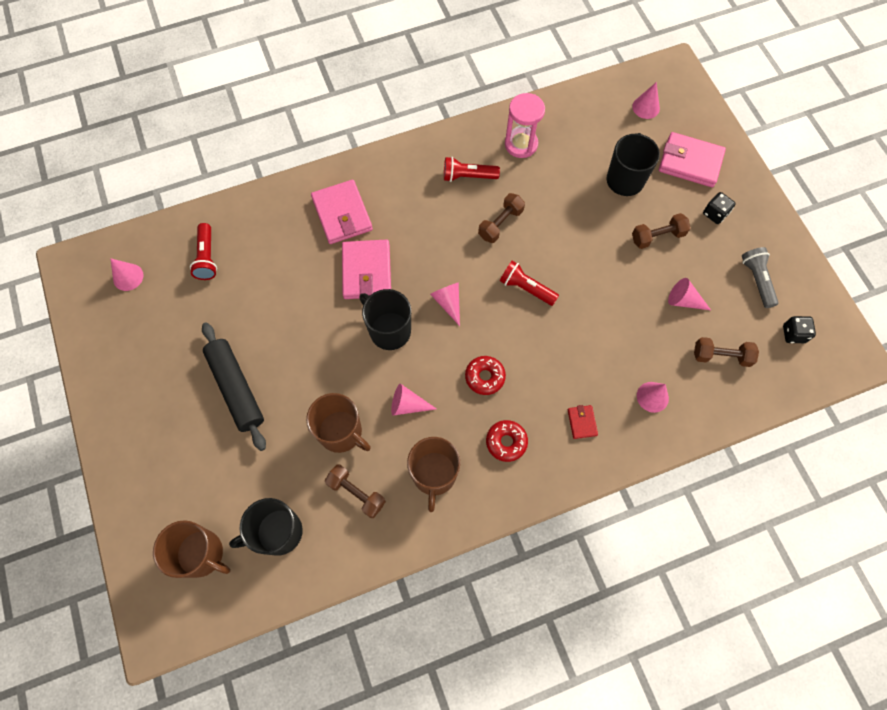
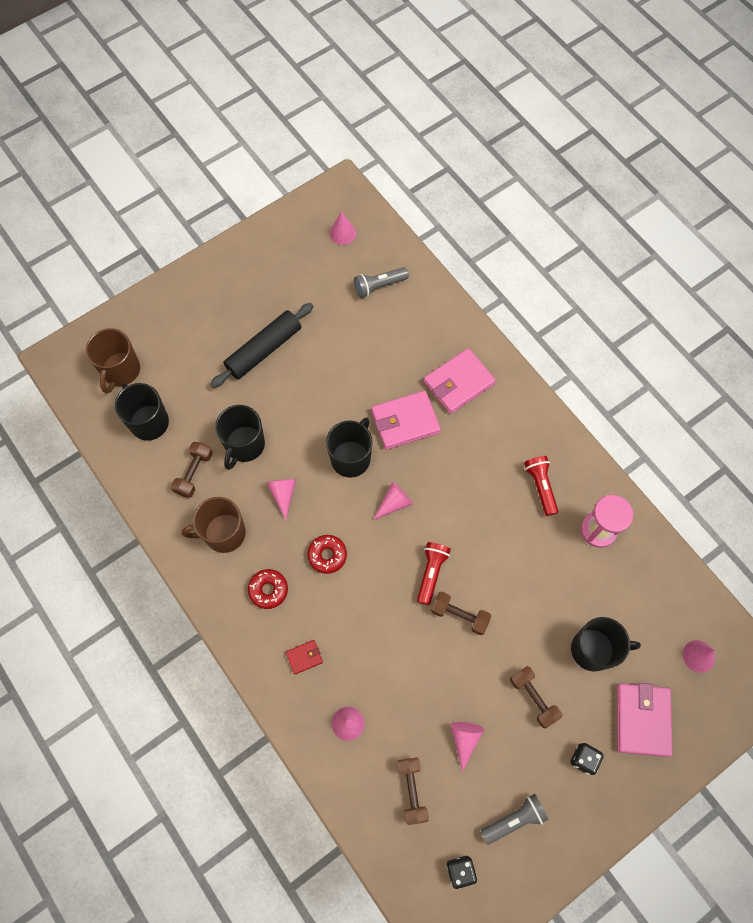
camera: 75 degrees right, 0 degrees up
red flashlight [190,223,217,280] -> grey flashlight [354,267,409,298]
brown mug [306,393,371,453] -> black mug [215,405,265,470]
brown dumbbell [478,193,525,243] -> brown dumbbell moved to [431,592,491,635]

